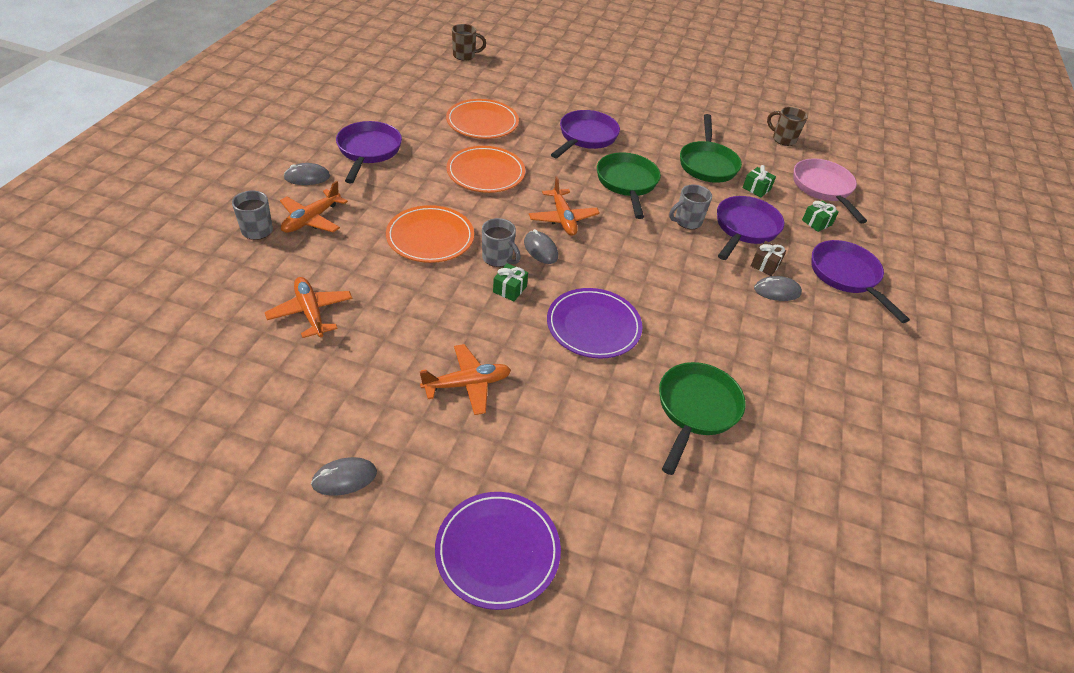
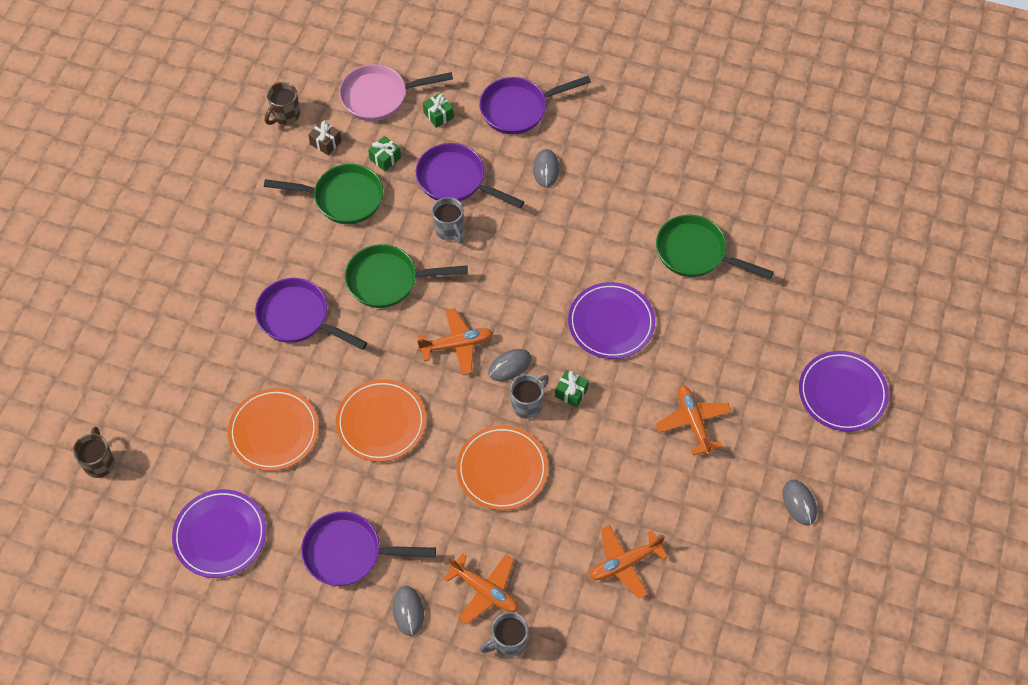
camera: 85 degrees left, 15 degrees up
brown gift [751,241,786,276] -> brown gift moved to [308,120,341,155]
none -> purple plate [172,489,266,578]

